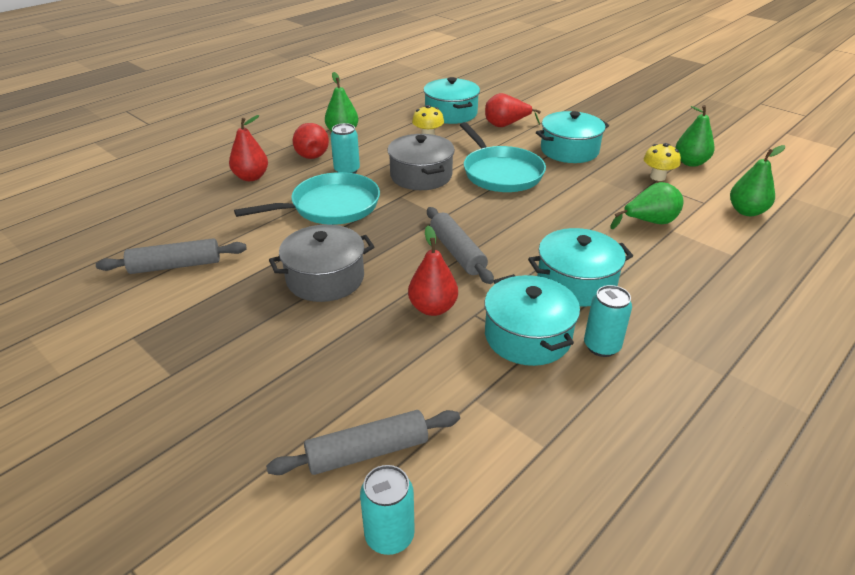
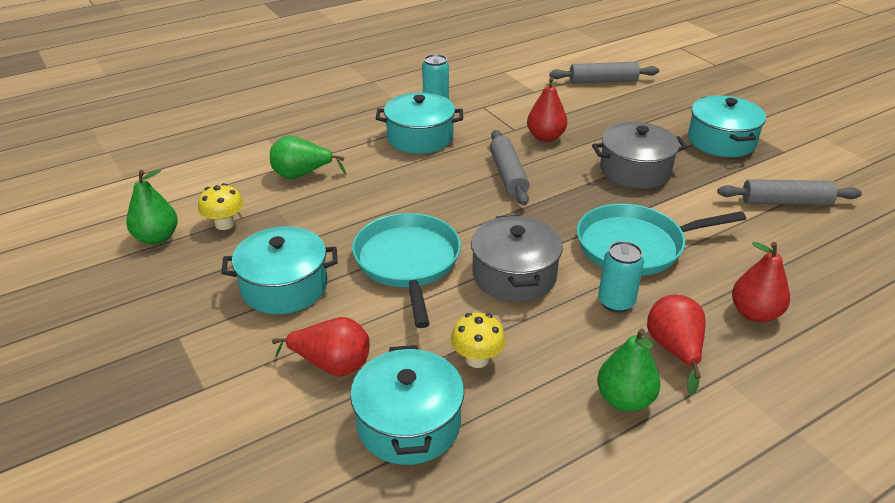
camera: 165 degrees left, 0 degrees up
turquoise can [360,465,415,555] -> none
turquoise pot [484,274,580,366] -> turquoise pot moved to [688,95,766,157]
green pear [730,145,785,216] -> none

